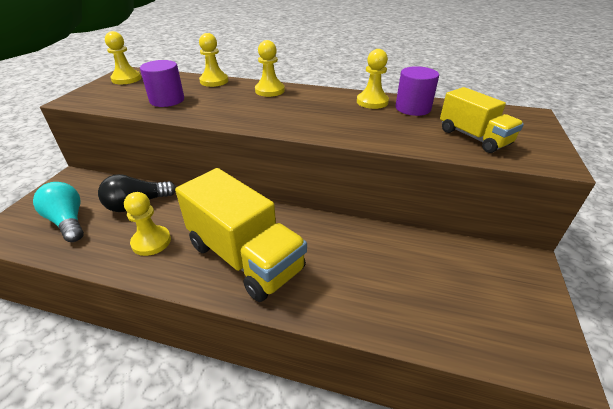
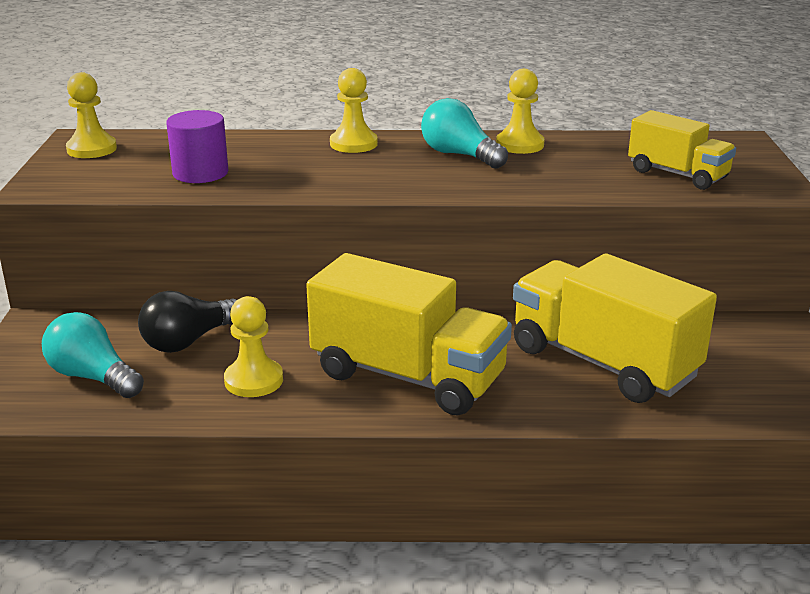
camera: 15 degrees left, 10 degrees down
yellow pawn [199,33,228,87] -> none
purple cylinder [395,66,439,116] -> none
none -> turquoise light bulb [421,98,508,169]
none -> yellow truck [513,253,717,403]

